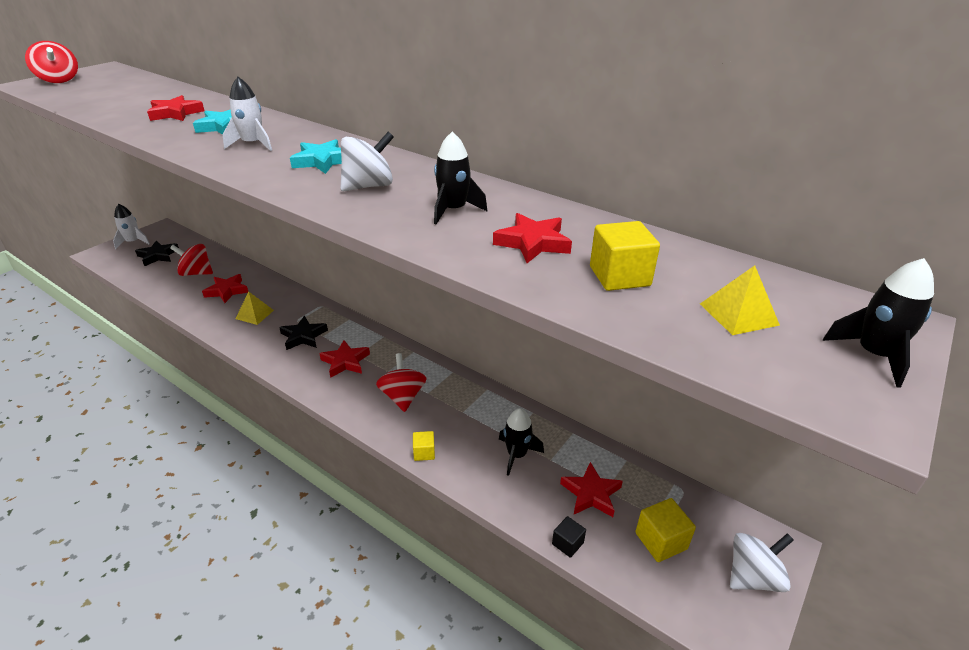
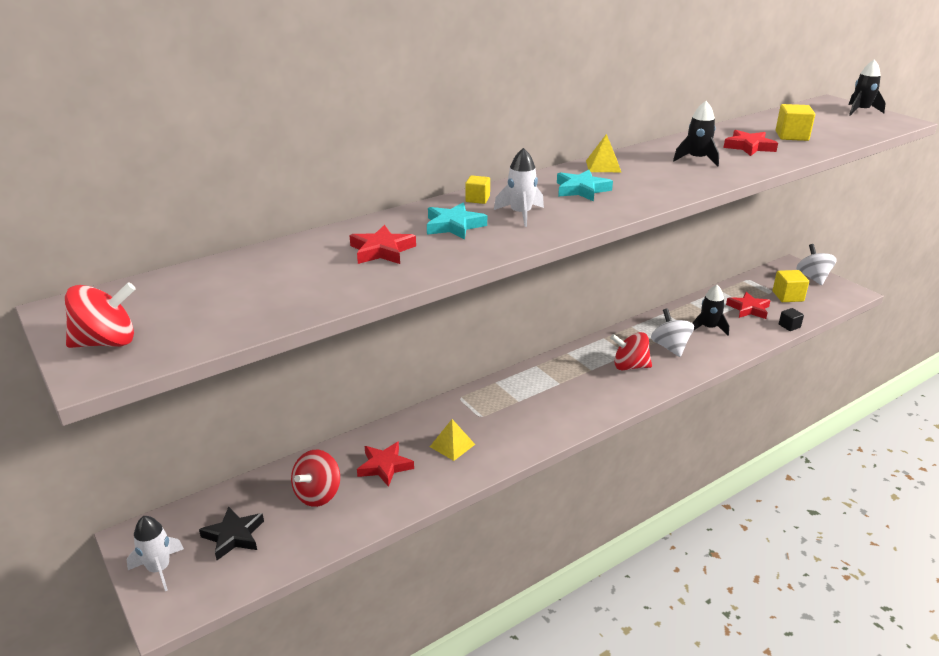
camera: 70 degrees left, 5 degrees down
black star [279,316,328,350] -> none
red star [319,340,370,378] -> none
white spinning top [340,132,394,191] -> white spinning top moved to [651,308,694,357]
yellow cube [413,431,435,461] -> yellow cube moved to [465,175,490,204]
yellow pyramid [700,265,780,335] -> yellow pyramid moved to [586,134,621,172]

